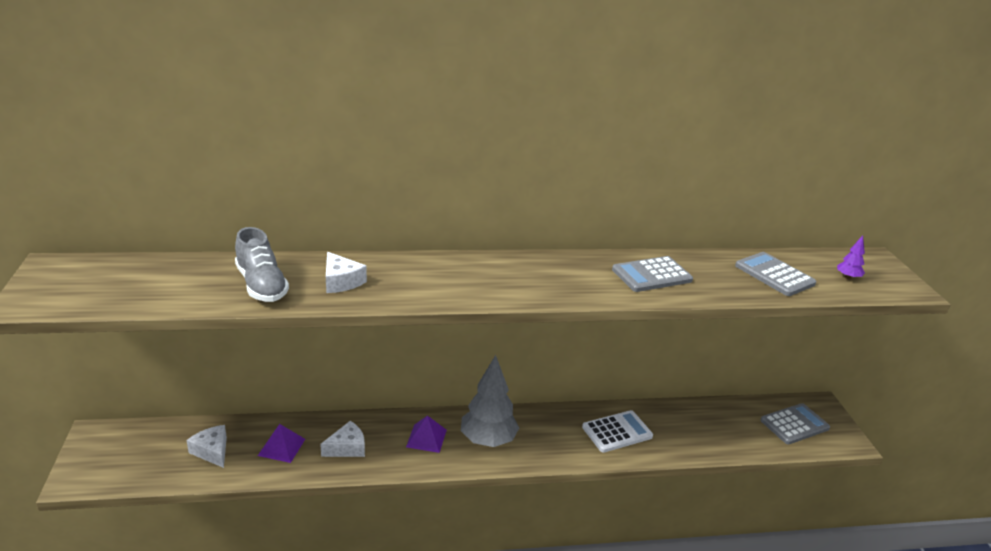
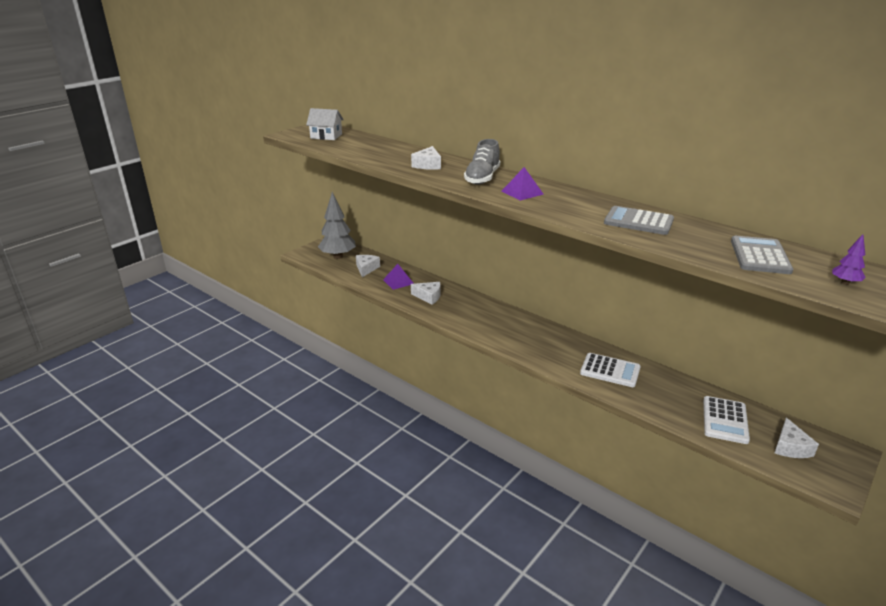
camera: 50 degrees right, 0 degrees up
grey shoe [235,227,289,302] -> grey shoe moved to [464,139,500,185]
purple pyramid [406,415,447,453] -> purple pyramid moved to [502,167,543,201]
grey tree [461,355,519,447] -> grey tree moved to [318,192,356,259]
grey calculator [760,403,830,444] -> white cheese [775,418,819,458]
none -> white house [306,108,344,140]
none -> white calculator [703,396,750,444]

